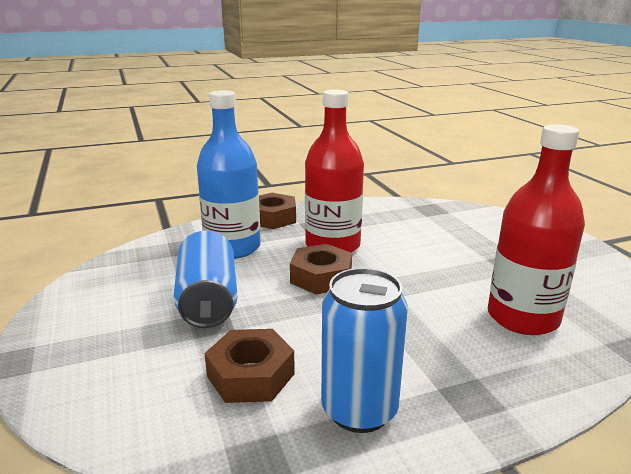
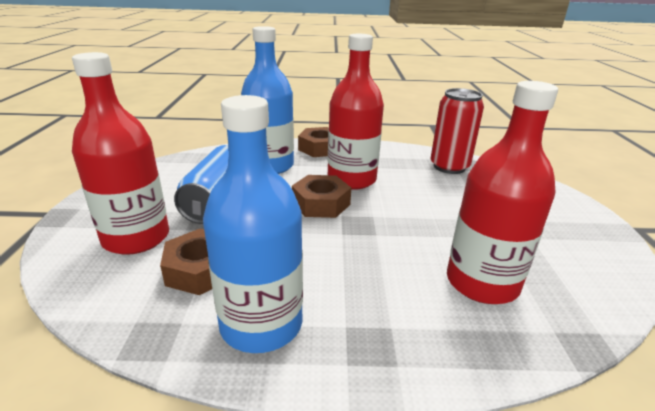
camera: 20 degrees right, 5 degrees up
blue can [321,268,408,433] -> blue bottle [203,95,303,353]
none -> red bottle [72,52,169,255]
none -> red can [430,88,484,174]

